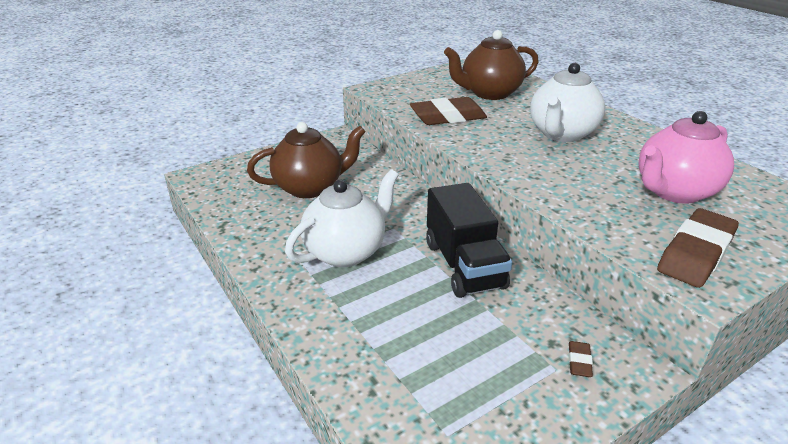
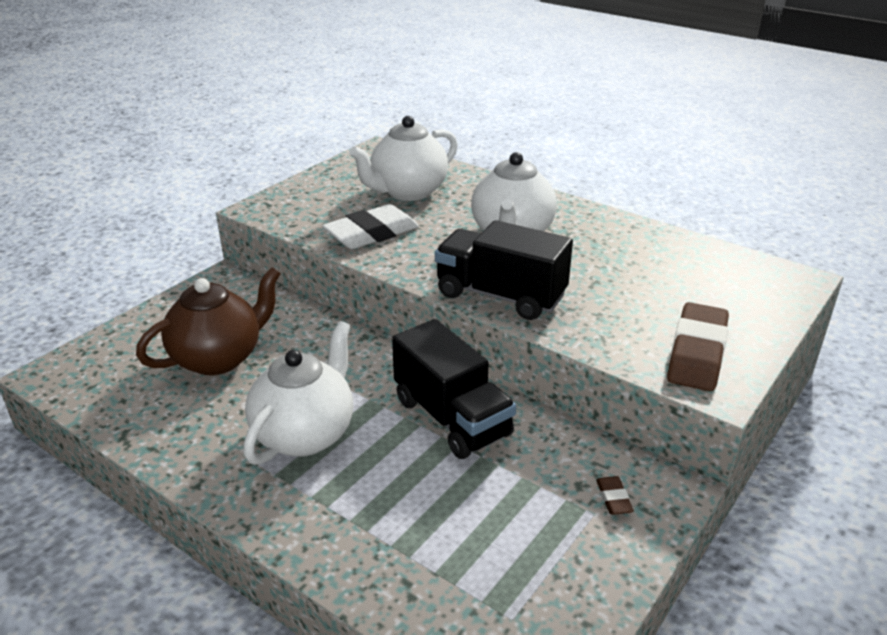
camera: 20 degrees left, 0 degrees up
brown eraser [410,97,487,125] -> white eraser [322,204,419,249]
brown teapot [444,30,539,100] -> white teapot [349,116,458,201]
pink teapot [639,111,734,204] -> none
none -> black truck [435,220,573,320]

